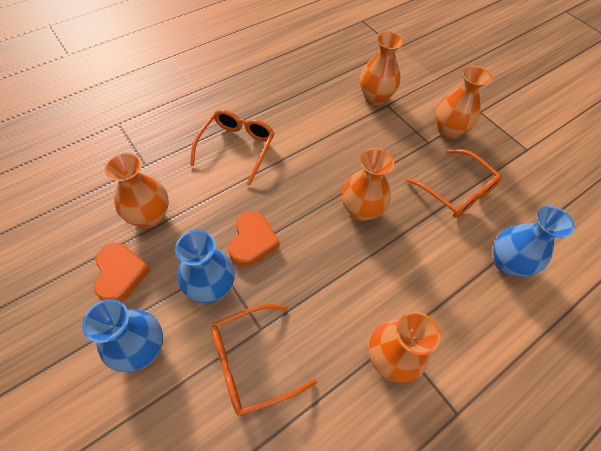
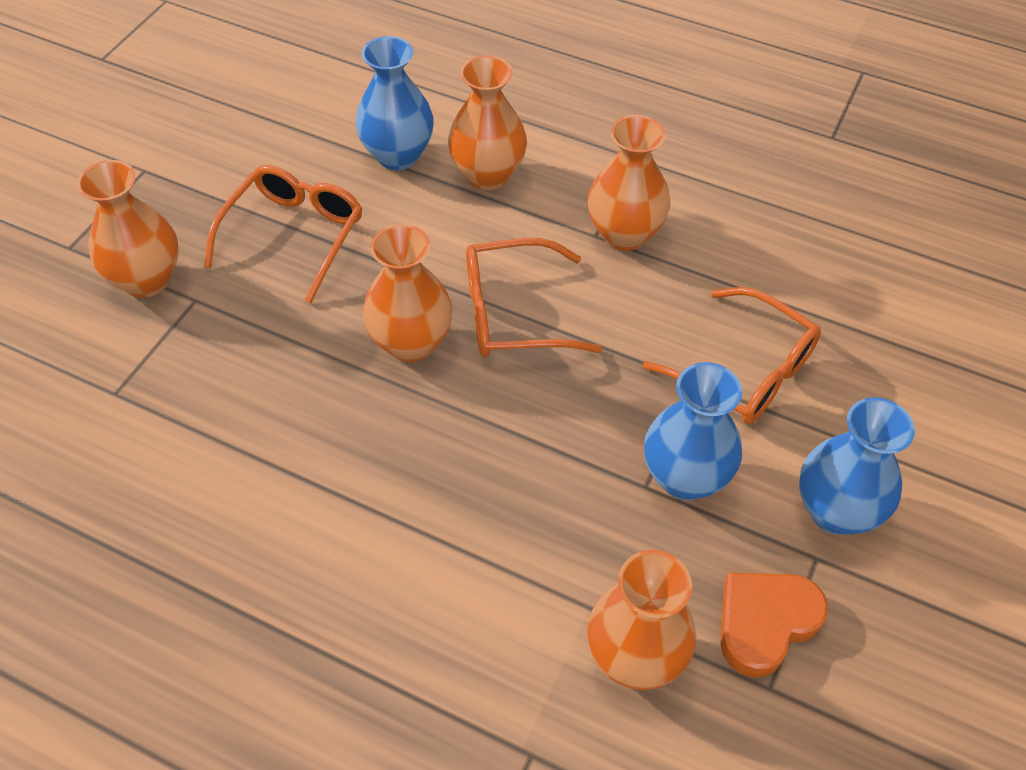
camera: 115 degrees left, 5 degrees down
orange glasses [190,109,275,186] -> orange glasses moved to [466,238,602,357]
orange heart [228,211,280,266] -> none
orange vase [360,31,404,105] -> orange vase moved to [448,56,527,190]

